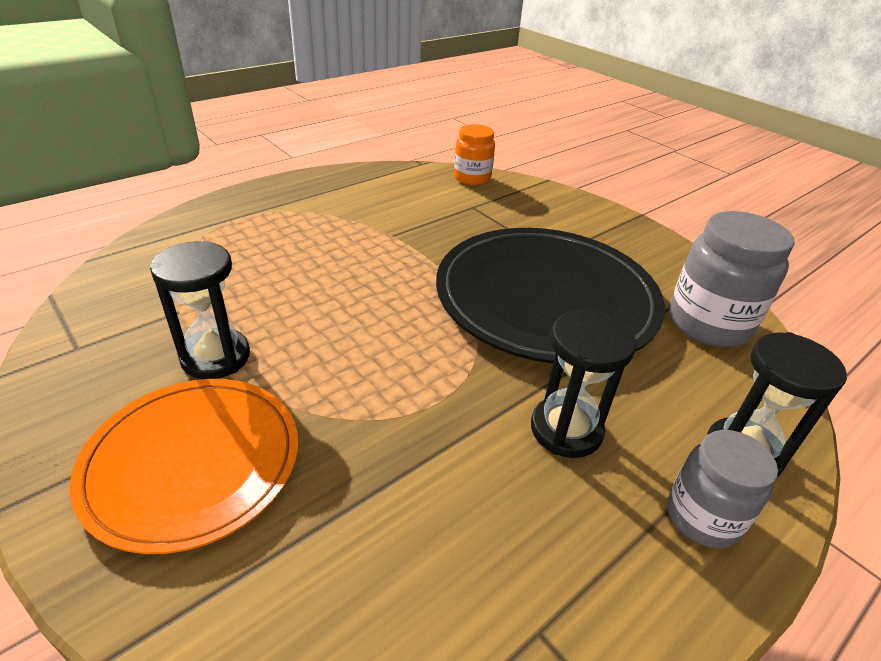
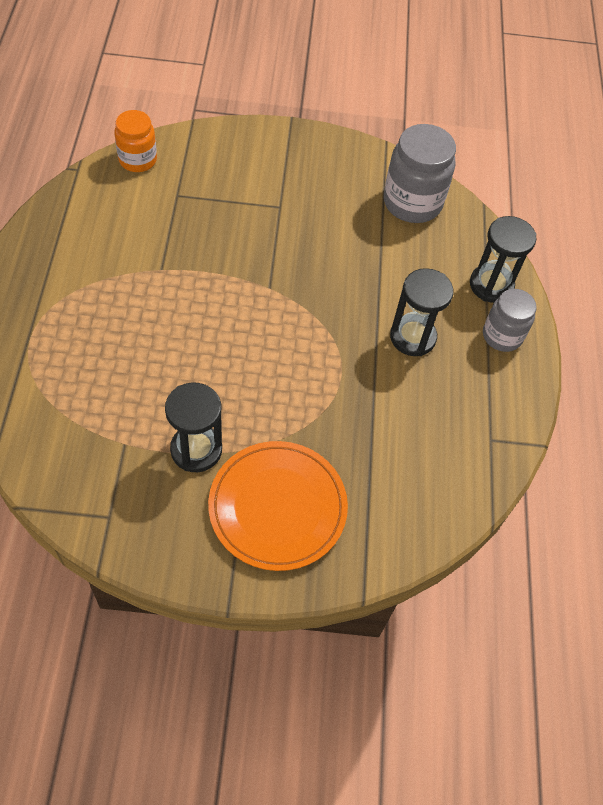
camera: 50 degrees left, 20 degrees up
black plate [436,228,665,364] -> none

